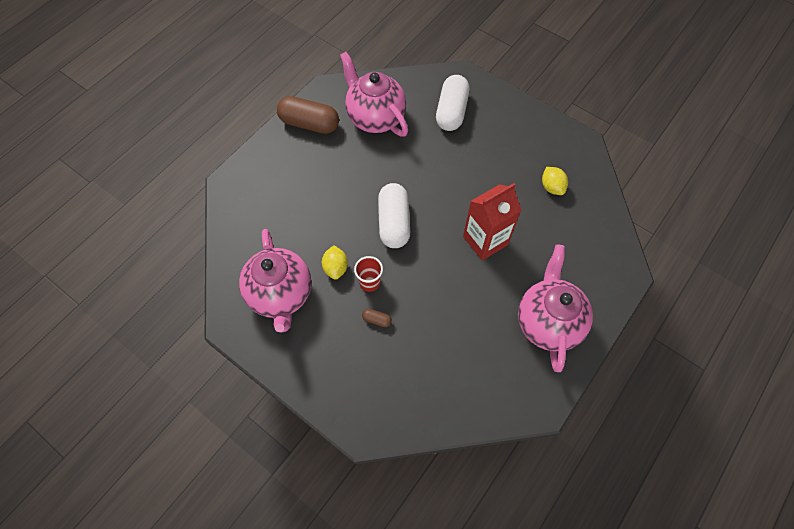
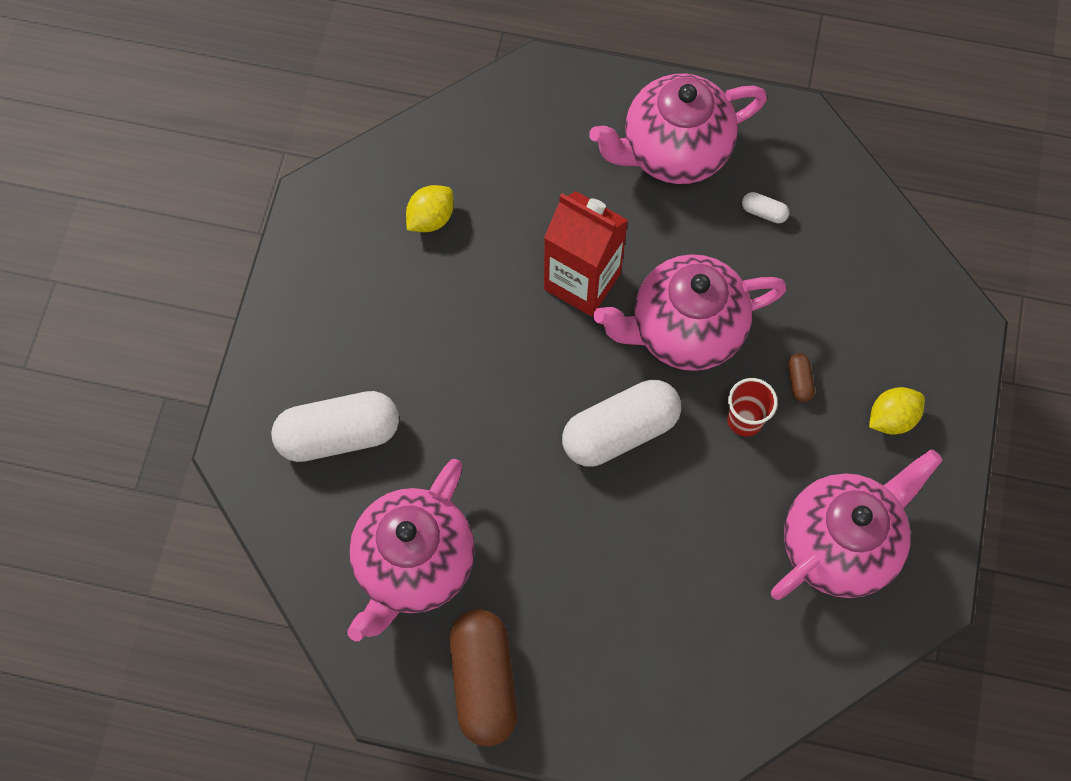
camera: 115 degrees left, 5 degrees up
yellow lemon [322,245,348,280] -> yellow lemon moved to [869,387,925,435]
none -> pink teapot [593,254,787,371]
none -> white capsule [742,192,789,223]

